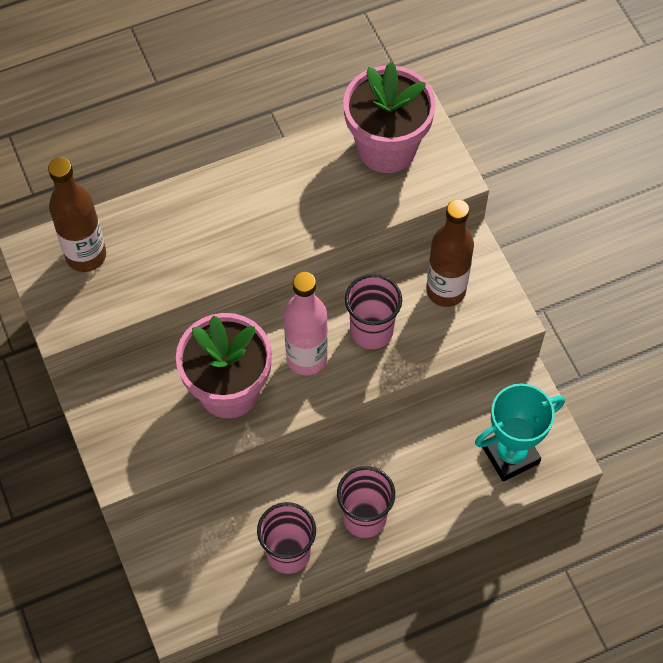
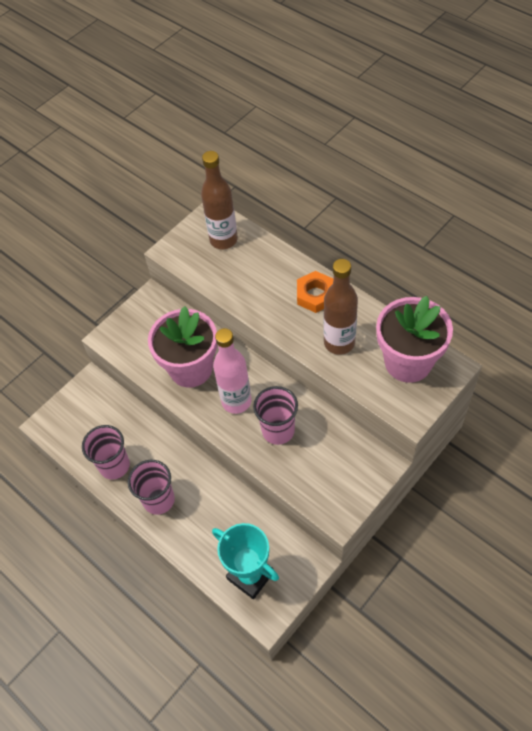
camera: 70 degrees right, 5 degrees down
brown bottle [426,199,474,307] -> brown bottle moved to [324,259,358,355]
none -> orange nut [297,271,333,313]

